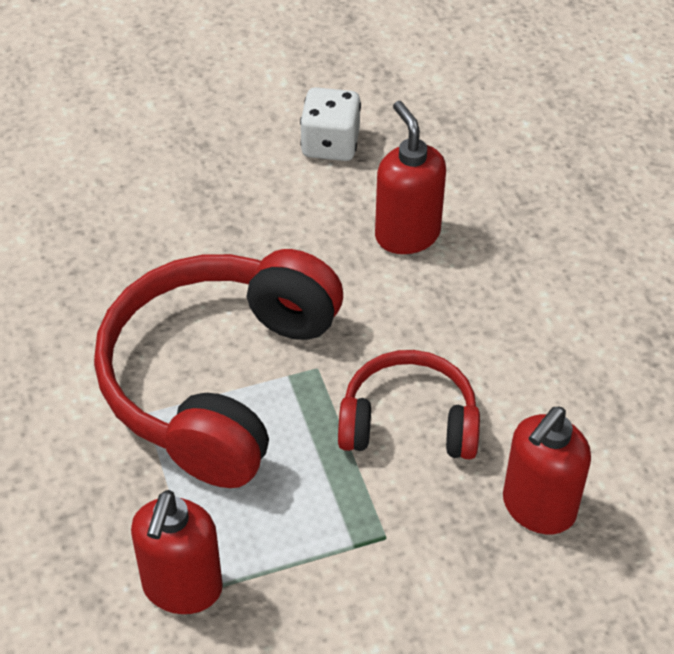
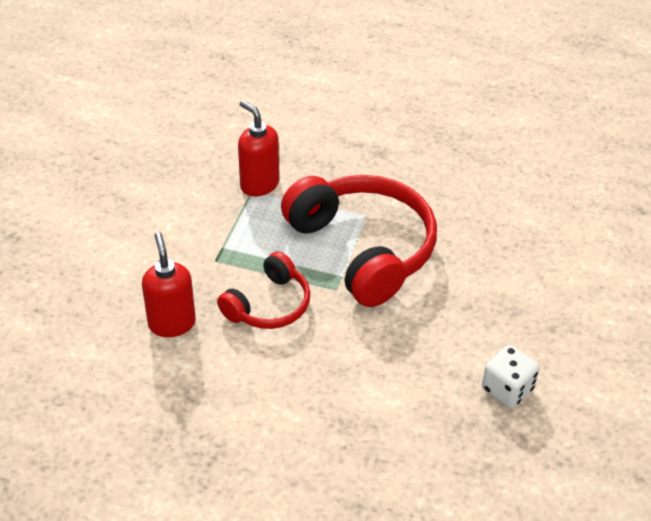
camera: 125 degrees right, 5 degrees down
red soap dispenser [375,101,446,254] -> none

